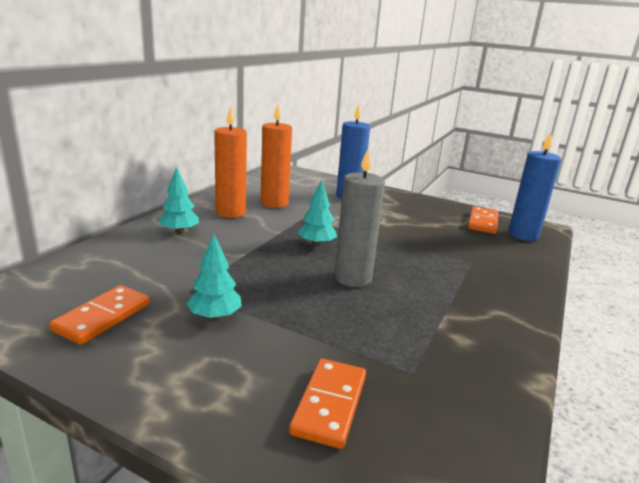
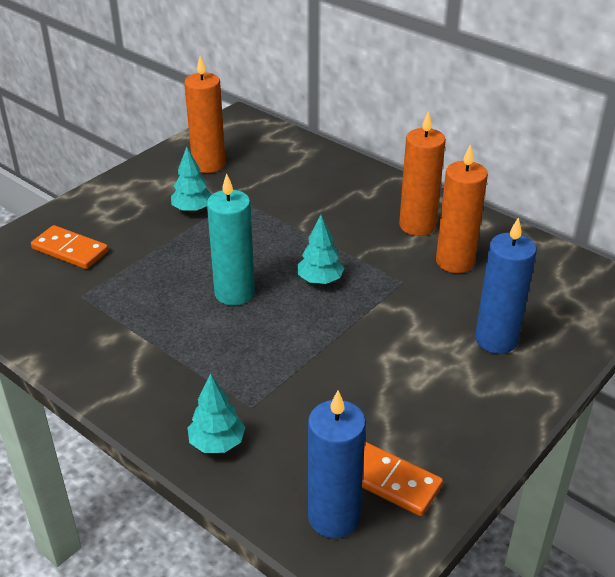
camera: 105 degrees right, 15 degrees up
orange domino [49,285,150,345] -> orange candle [184,56,226,173]
turquoise tree [158,167,199,234] -> turquoise tree moved to [188,374,245,453]
grey candle [335,149,385,287] -> turquoise candle [207,174,255,306]

